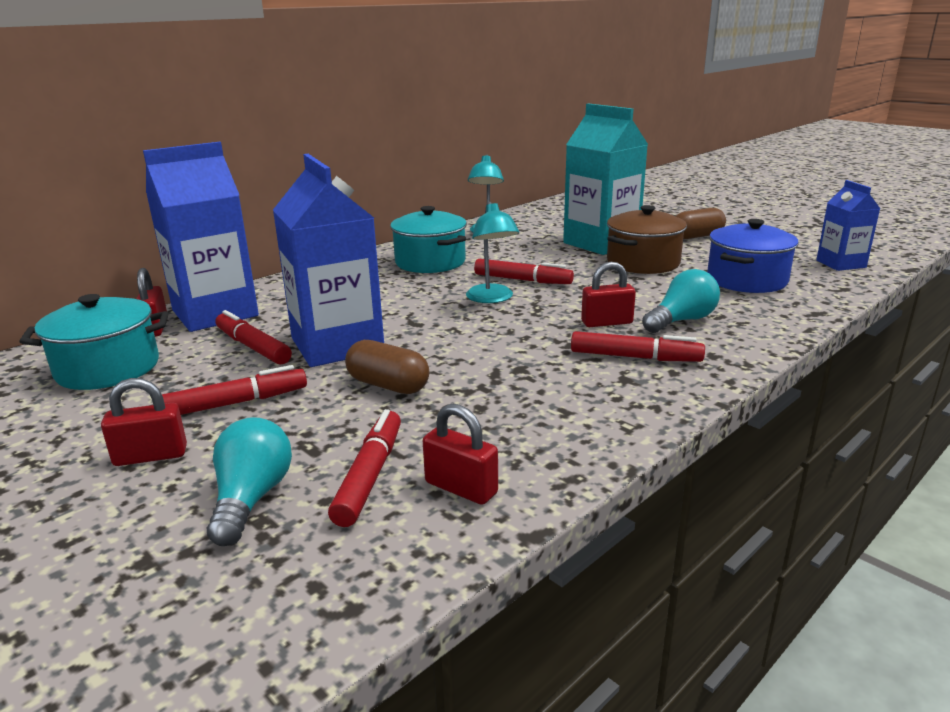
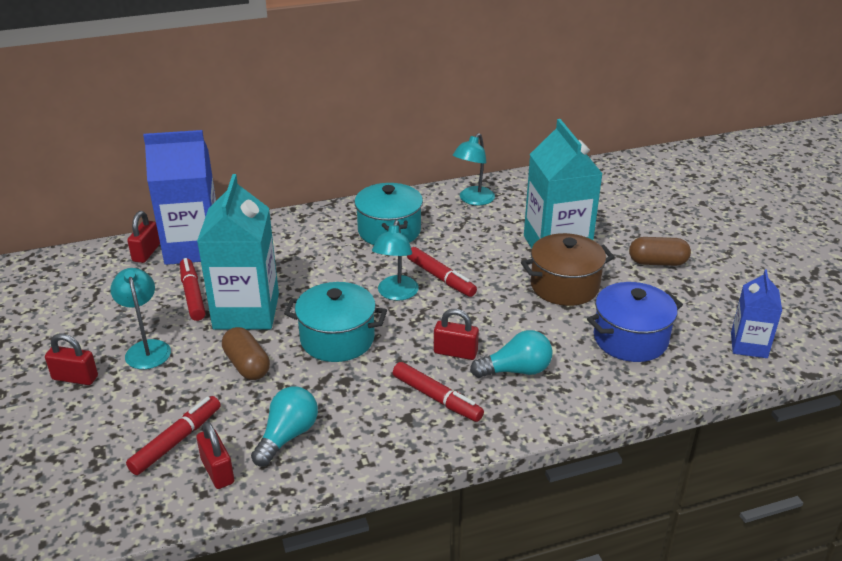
camera: 25 degrees right, 10 degrees up
turquoise pot [19,294,168,390] -> turquoise pot moved to [284,282,387,362]
red marker [162,365,307,415] -> turquoise lamp [110,268,171,369]
turquoise light bulb [207,417,292,546] -> turquoise light bulb moved to [251,386,318,466]
blue carton [273,154,384,367] -> turquoise carton [197,174,279,330]

